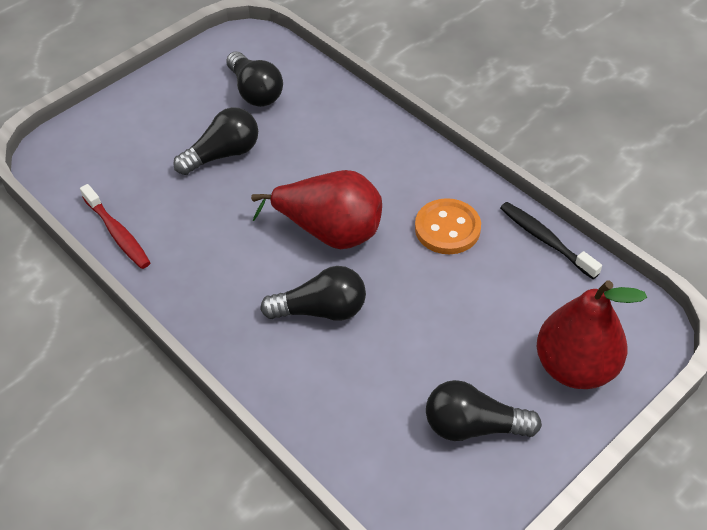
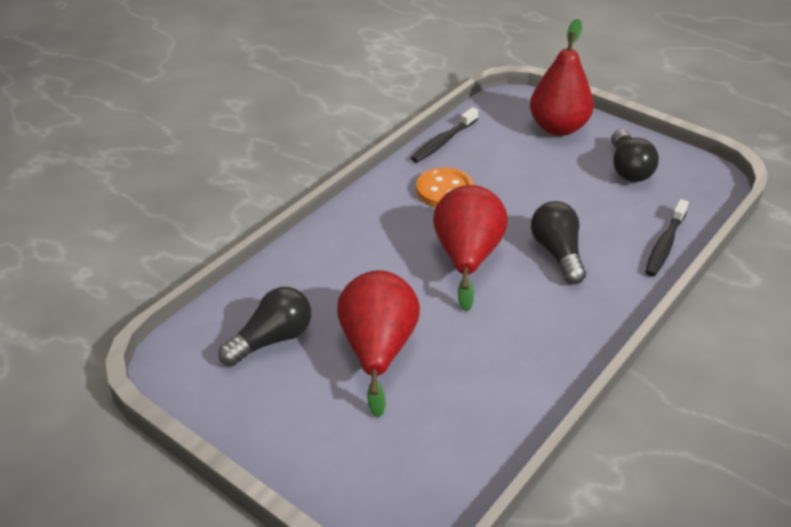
camera: 100 degrees left, 10 degrees down
red toothbrush [80,184,151,269] -> none
black light bulb [173,107,258,175] -> red pear [337,270,420,417]
none -> black toothbrush [645,199,689,277]

